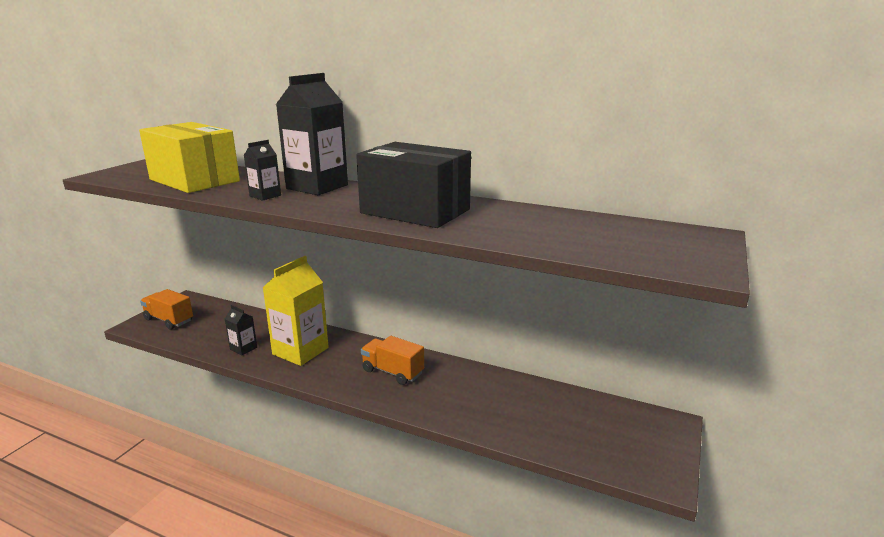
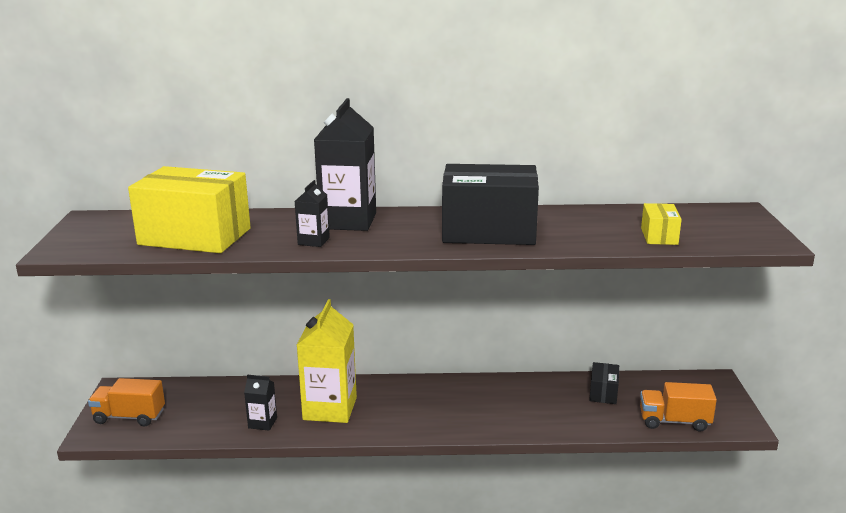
camera: 25 degrees left, 0 degrees up
orange truck [361,336,424,385] -> orange truck moved to [640,382,717,432]
none -> black box [589,362,619,404]
none -> yellow box [641,203,682,245]

